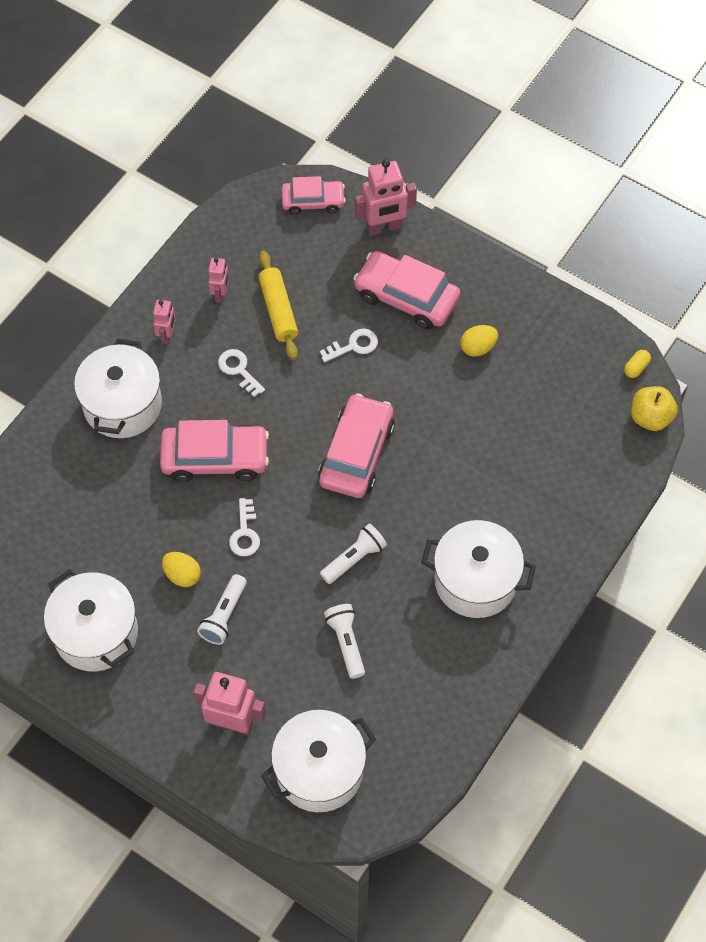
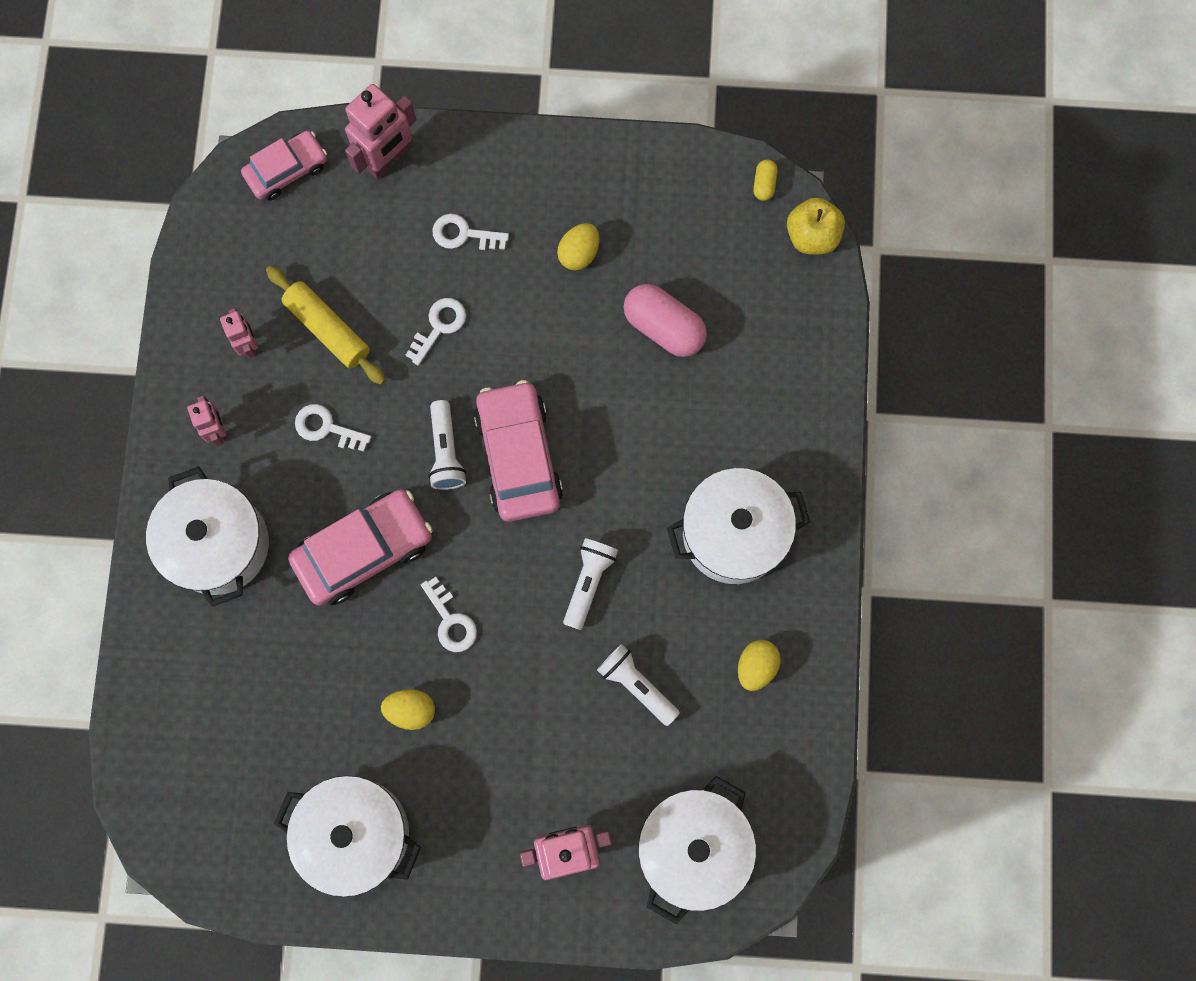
camera: 30 degrees left, 15 degrees up
white flashlight [197,574,247,645] -> white flashlight moved to [428,400,467,490]
pink car [353,251,461,329] -> white key [433,214,509,250]
none -> pink capsule [624,284,707,357]
none -> yellow egg [738,640,781,691]

